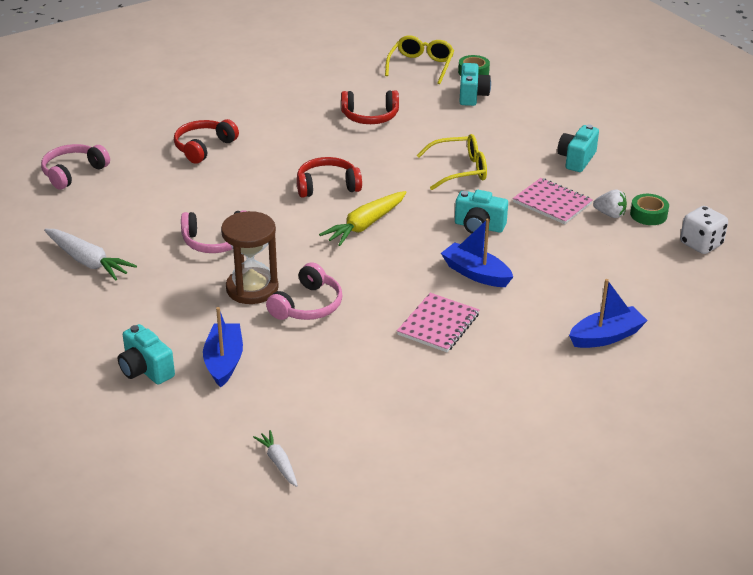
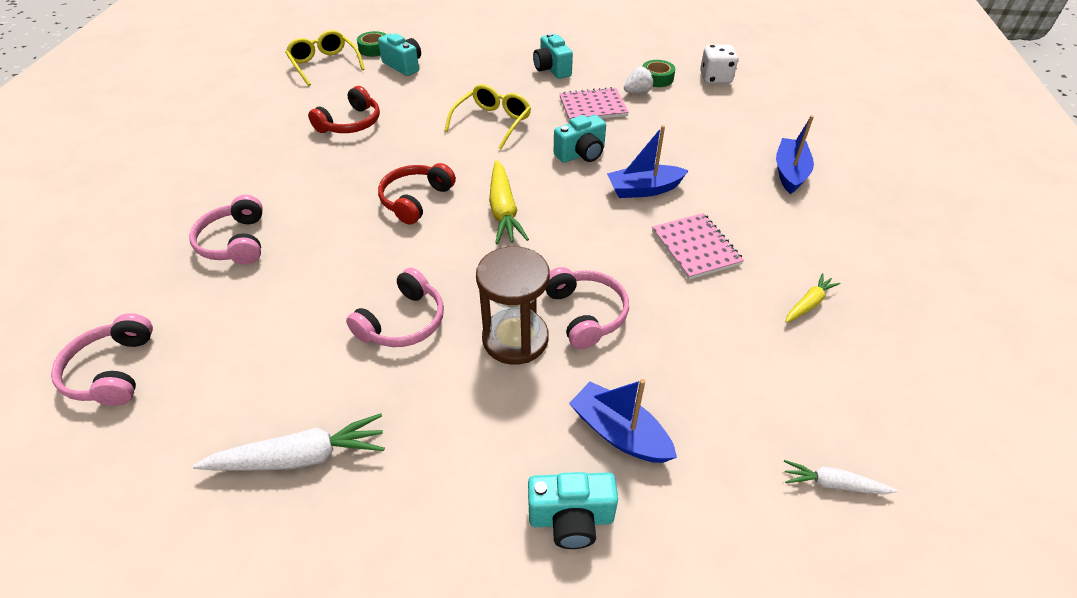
camera: 50 degrees left, 10 degrees up
red headphones [174,119,239,164] -> pink headphones [189,195,263,264]
none -> yellow carrot [785,273,841,323]

